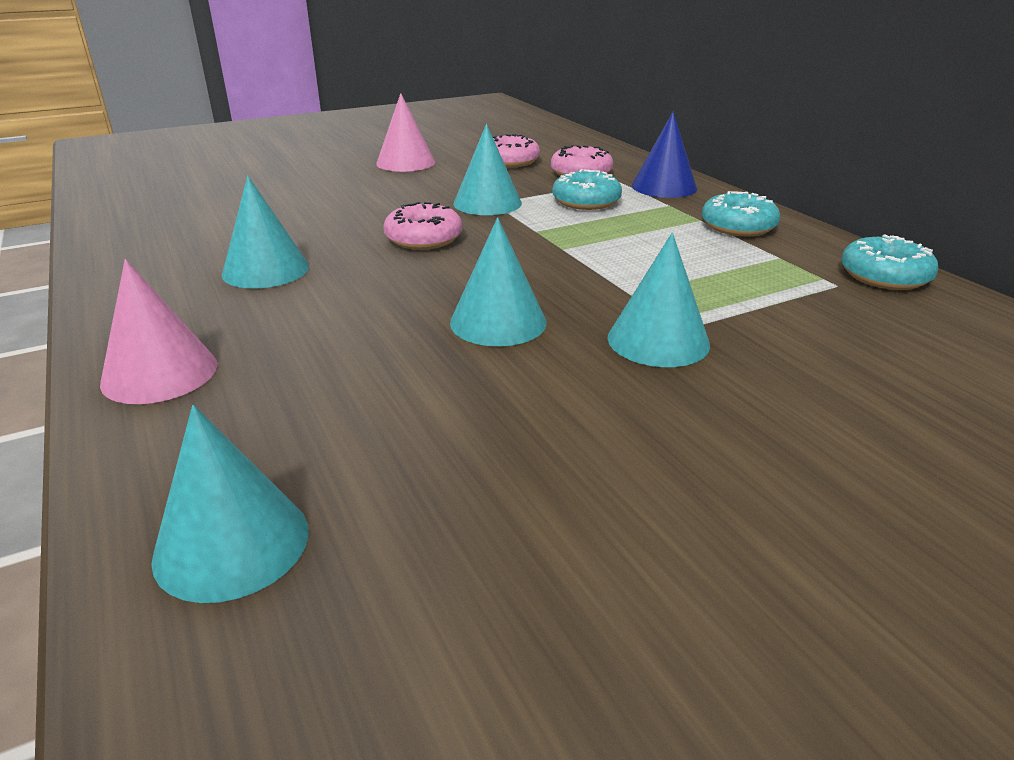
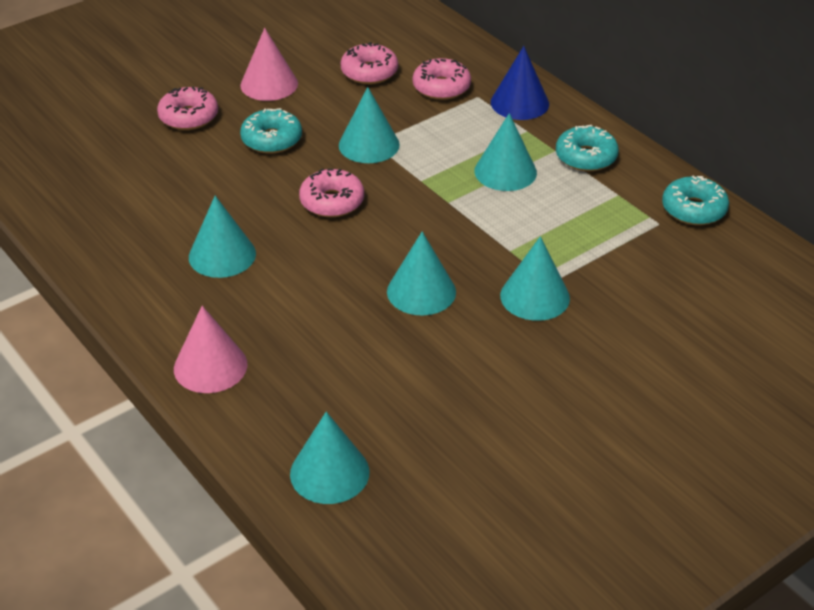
camera: 10 degrees left, 10 degrees up
turquoise donut [552,169,622,210] -> turquoise donut moved to [240,108,302,154]
none -> pink donut [157,87,218,130]
none -> turquoise cone [475,113,537,191]

